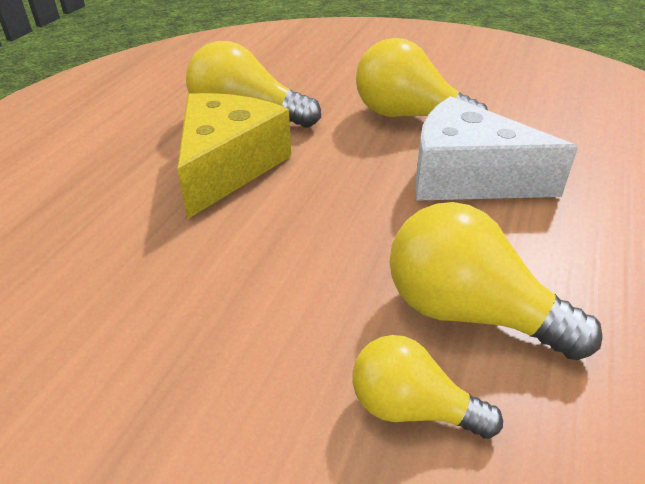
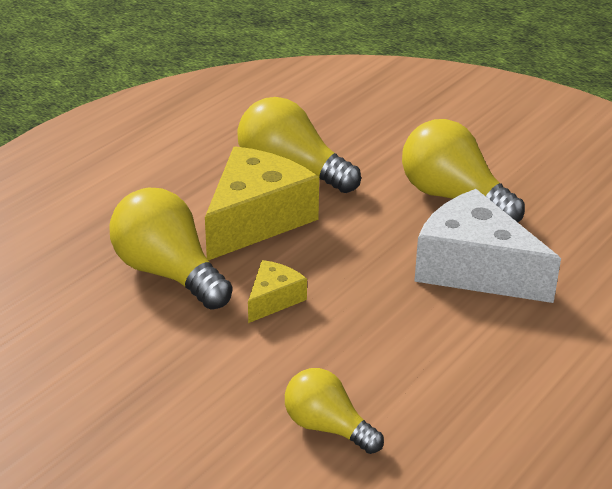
camera: 15 degrees right, 5 degrees down
yellow light bulb [390,202,603,360] -> yellow light bulb moved to [109,188,232,309]
none -> yellow cheese [248,260,307,323]

